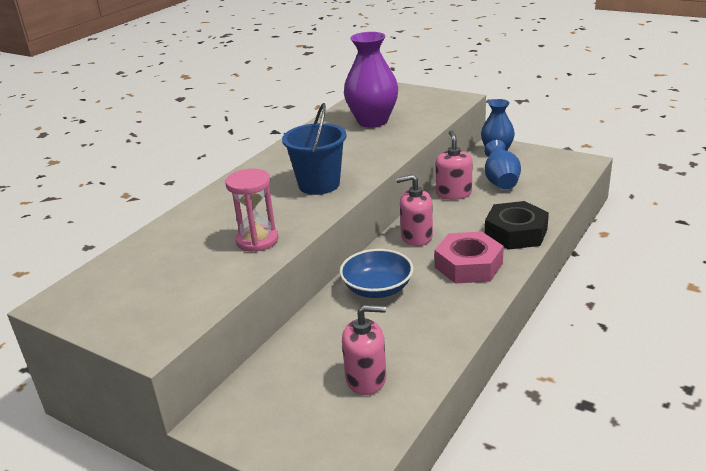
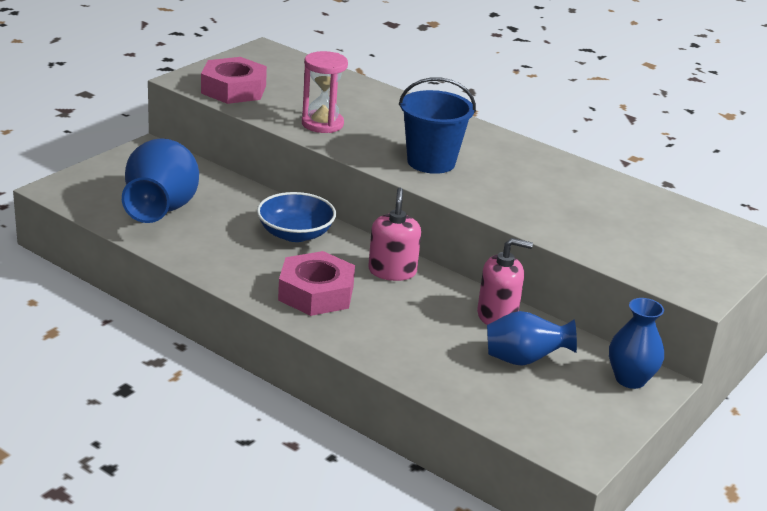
camera: 90 degrees right, 0 degrees up
pink soap dispenser [342,305,386,395] -> blue vase [122,138,199,223]
purple vase [344,32,398,127] -> none
black nut [485,201,549,250] -> none
none -> pink nut [201,57,267,104]

